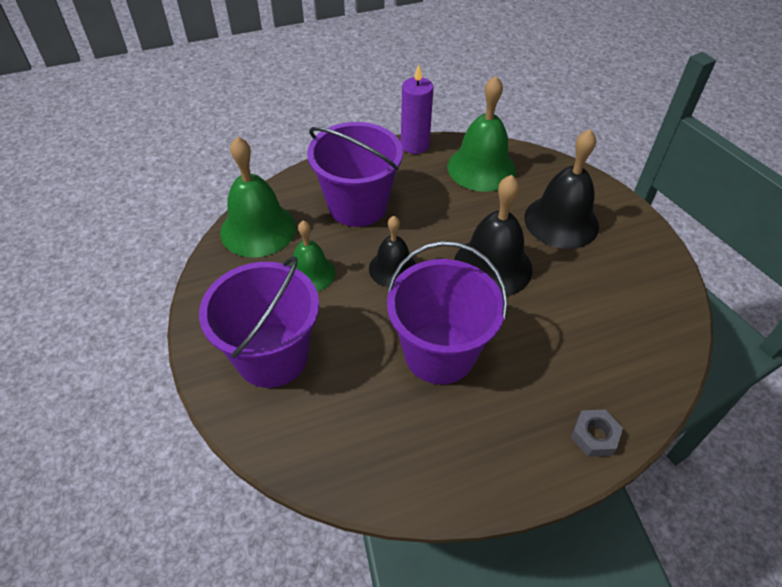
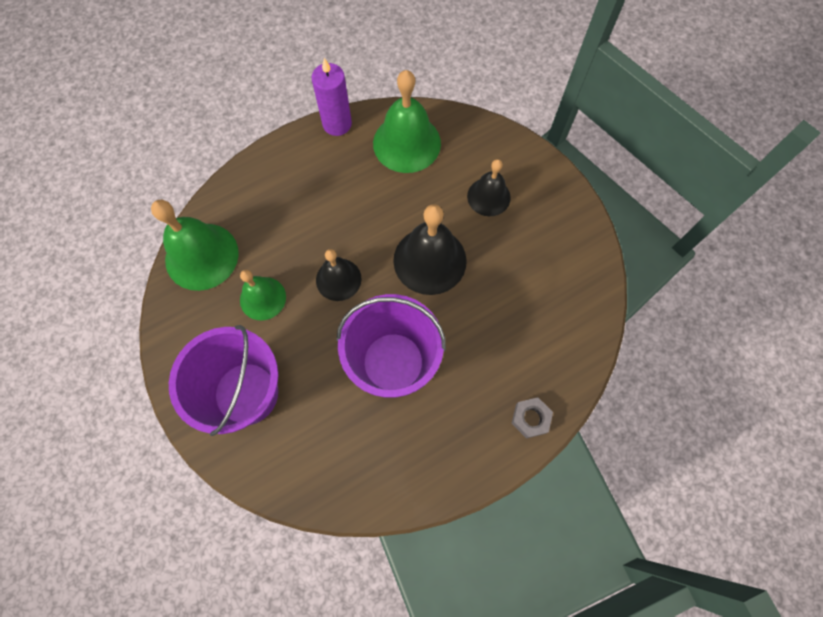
camera: 10 degrees left, 20 degrees up
purple bucket [307,122,403,227] -> none
black bell [524,129,599,249] -> black bell [467,159,511,216], size x0.62

